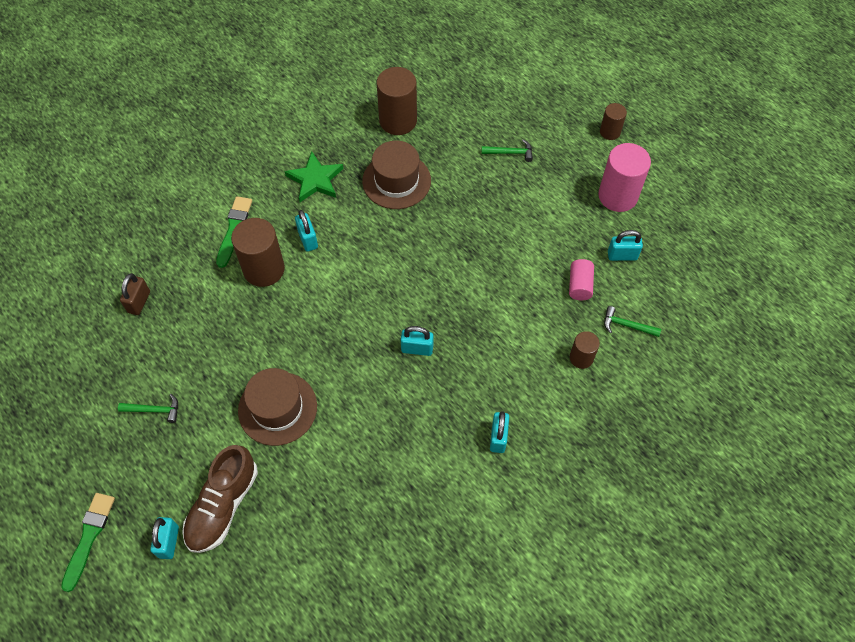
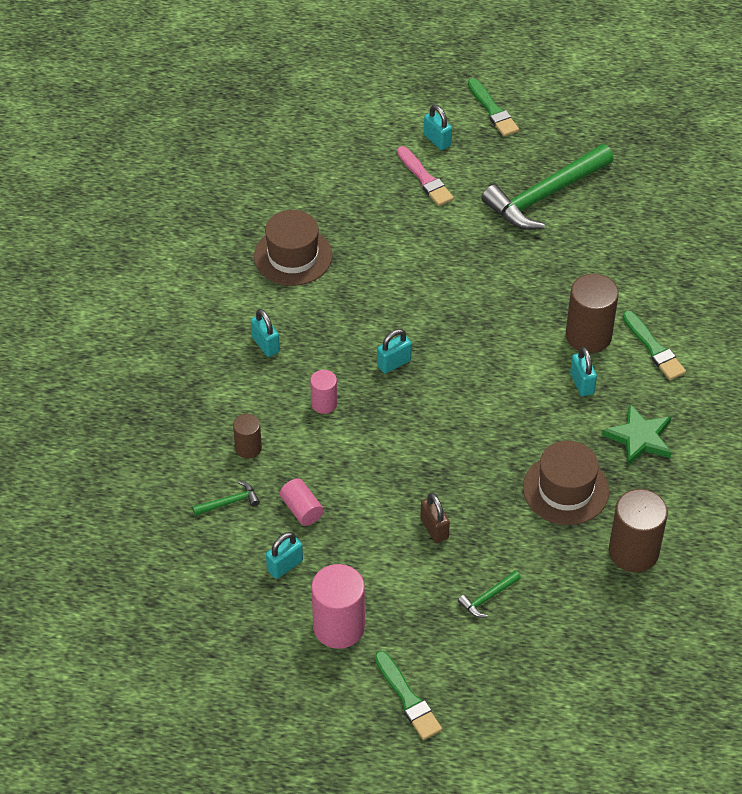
camera: 140 degrees right, 10 degrees down
green hammer [118,394,178,423] -> green hammer [481,144,614,230], size x2.44
brown padlock [120,273,150,315] -> brown padlock moved to [420,493,450,543]
brown shoe [182,445,258,553] -> pink brush [397,146,454,206]
brown hat [238,368,317,446] -> brown hat moved to [254,210,332,286]
turquoise padlock [295,210,318,252] -> turquoise padlock turned 45 degrees clockwise [570,347,597,396]
brown cylinder [600,103,627,140] -> green brush [375,651,442,740]
none -> pink cylinder [310,370,337,414]

